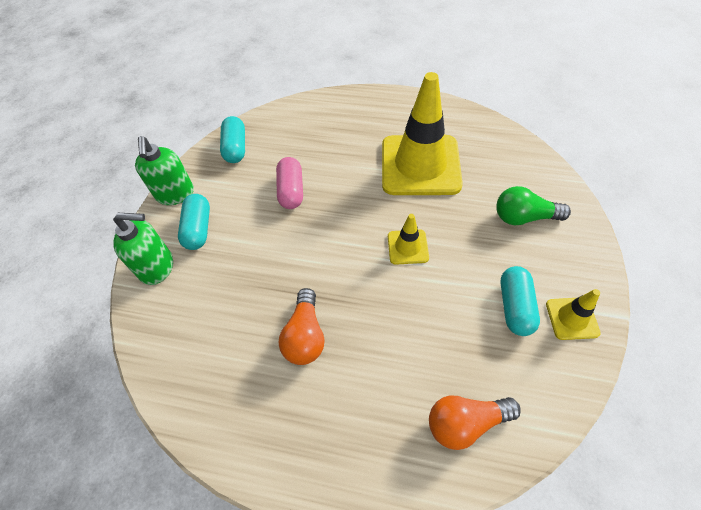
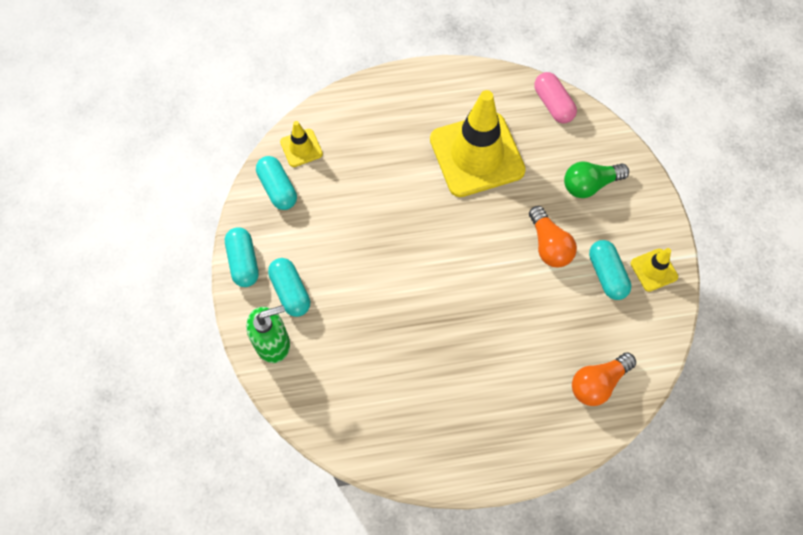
camera: 25 degrees left, 10 degrees up
green soap dispenser [135,136,194,205] -> turquoise capsule [225,227,259,287]
pink capsule [276,157,303,209] -> pink capsule moved to [534,72,577,124]
orange light bulb [279,288,325,365] -> orange light bulb moved to [529,206,577,267]
yellow traffic cone [388,214,429,265] -> yellow traffic cone moved to [280,121,323,167]

